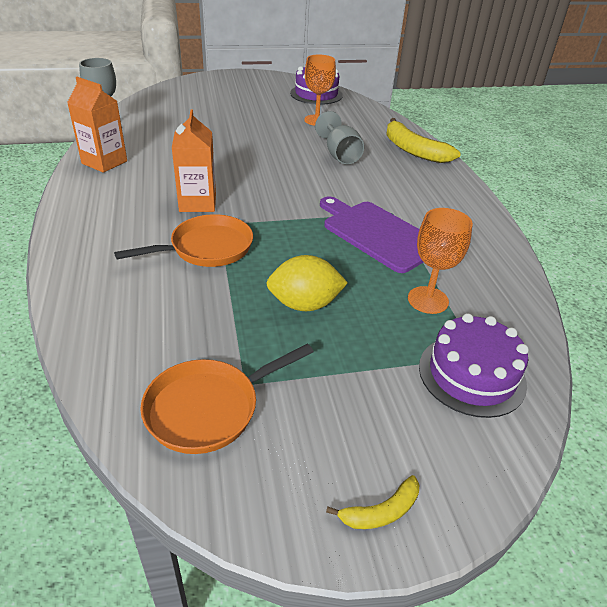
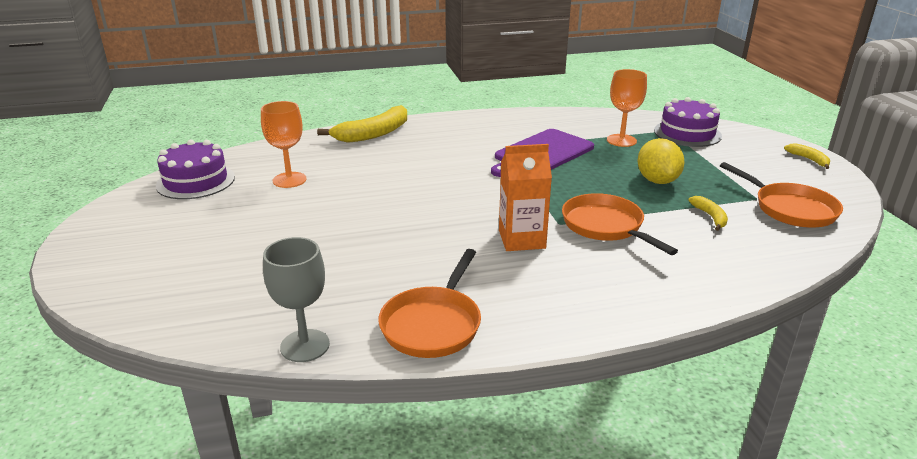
camera: 90 degrees left, 10 degrees down
orange carton [67,77,127,173] -> orange pan [378,249,481,358]
grey goblet [315,111,364,165] -> none
none -> yellow banana [688,196,728,231]

